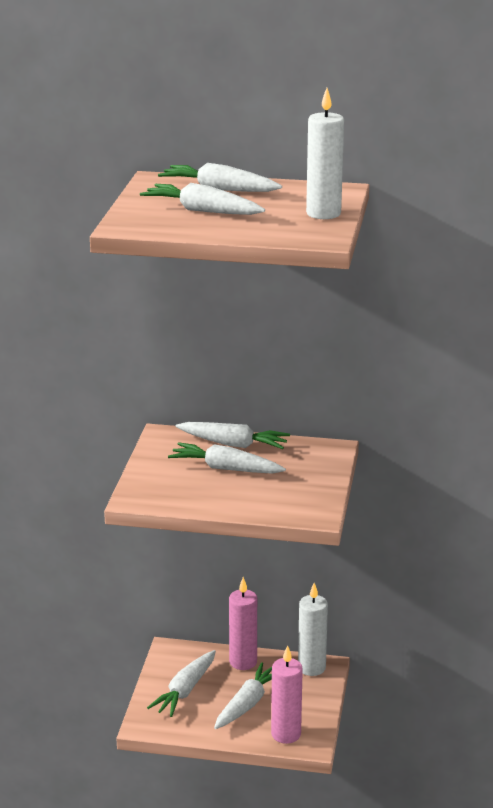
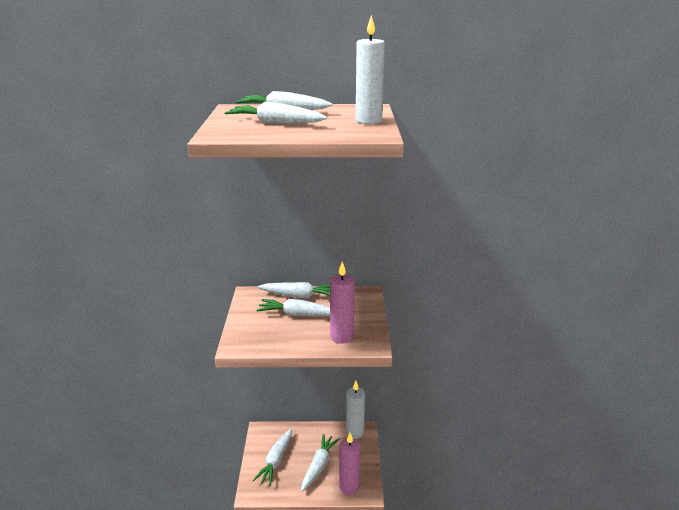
camera: 10 degrees left, 0 degrees up
pink candle [229,577,257,670] -> pink candle moved to [330,262,355,344]

